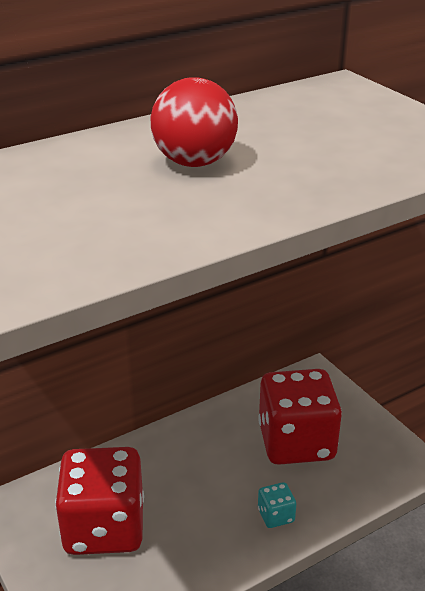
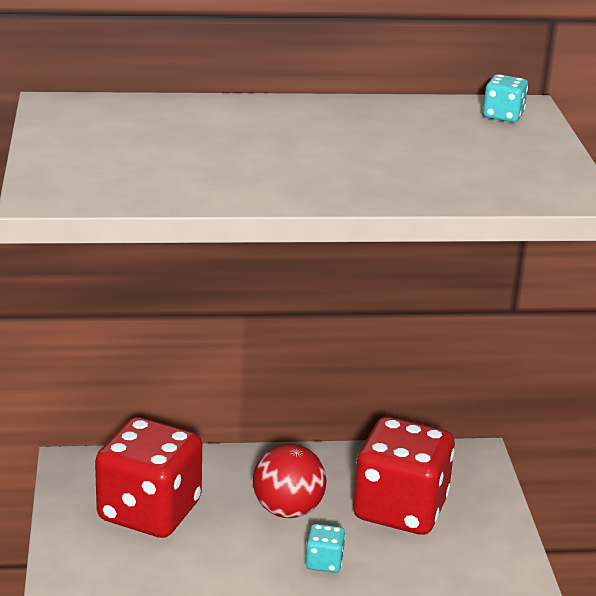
camera: 25 degrees right, 5 degrees down
red ball [151,77,238,167] -> red ball moved to [253,444,327,518]
none -> turquoise dice [483,74,528,122]

